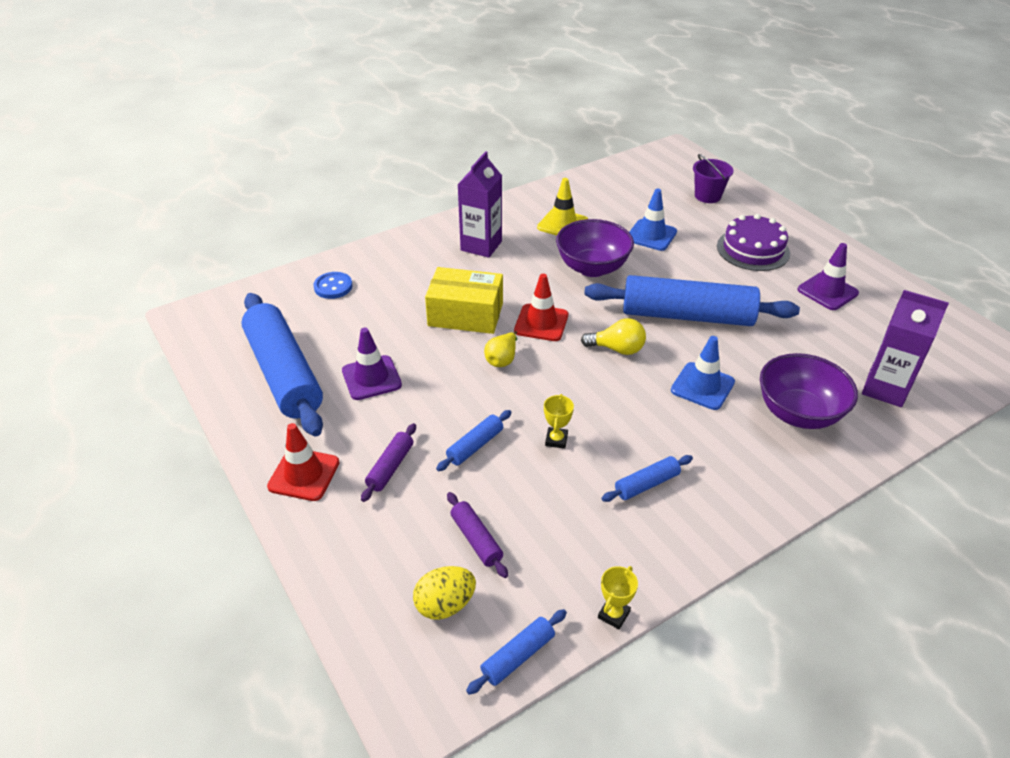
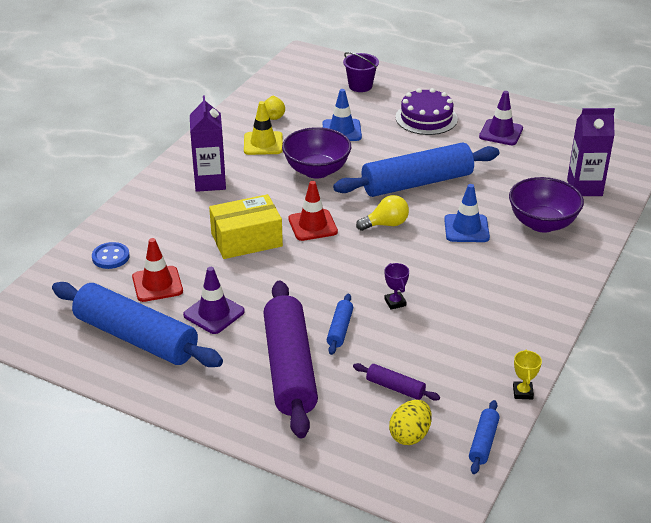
camera: 30 degrees left, 5 degrees down
red traffic cone [267,423,340,501] -> red traffic cone moved to [132,238,183,302]
purple rolling pin [361,423,416,502] -> purple rolling pin [263,280,318,438], size x2.35
yellow pear [484,331,517,367] -> yellow pear moved to [264,96,285,120]
yellow trophy [544,394,574,449] -> purple trophy [384,263,409,310]
blue rolling pin [601,455,693,502] -> none

